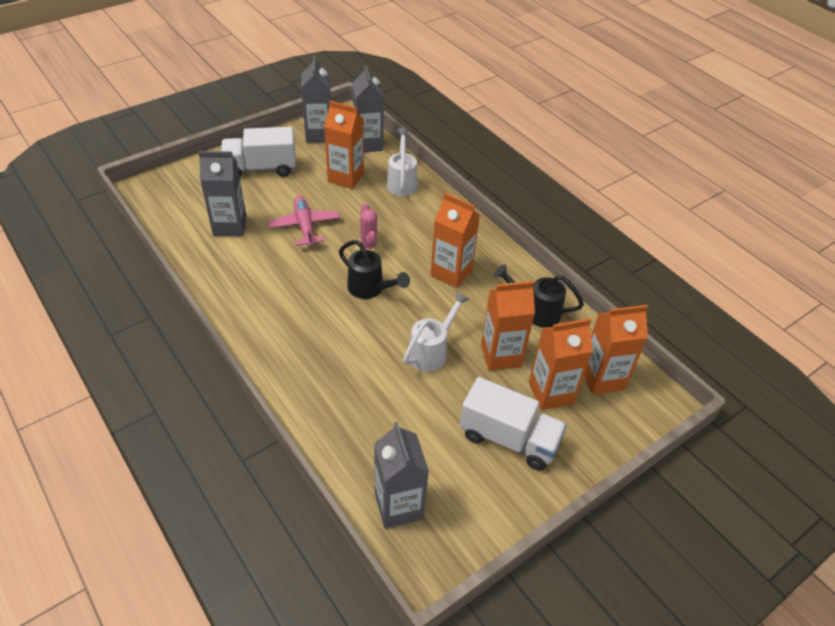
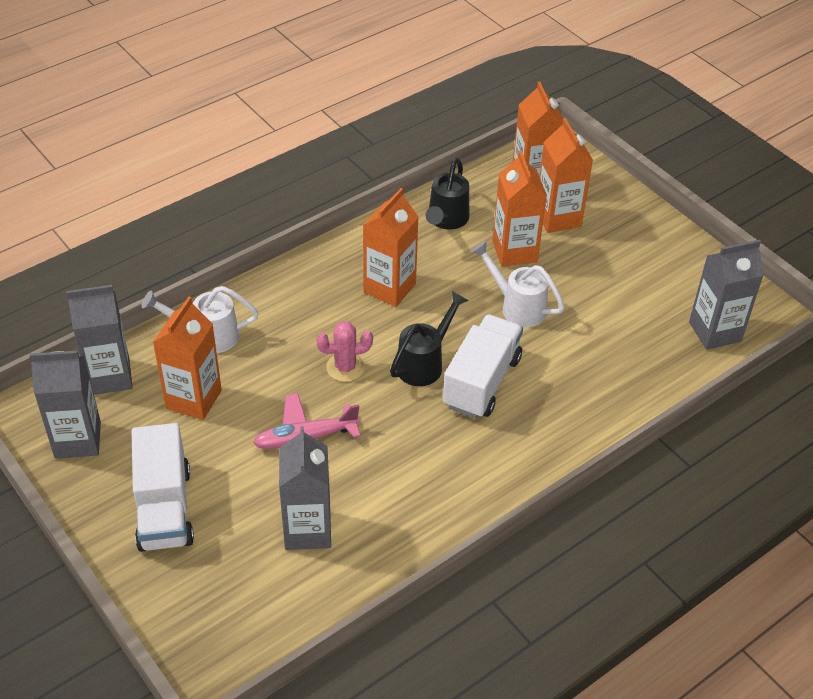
camera: 90 degrees left, 0 degrees up
white truck [459,377,567,470] -> white truck moved to [443,314,523,418]

